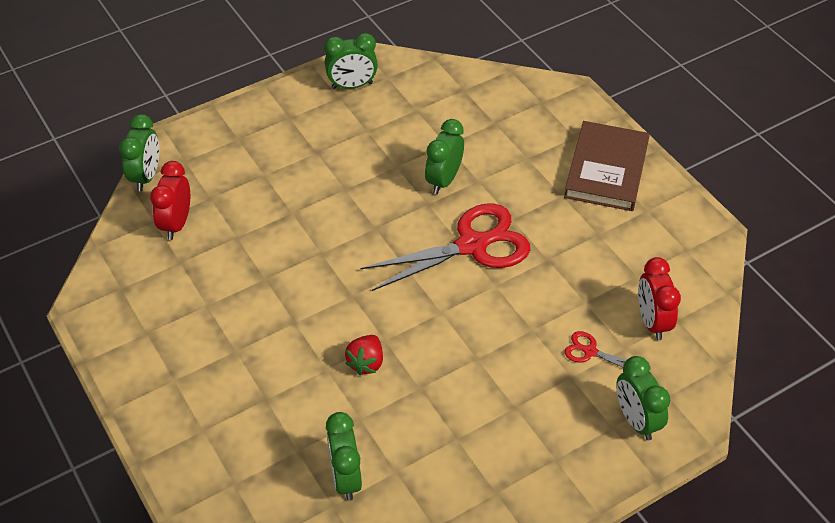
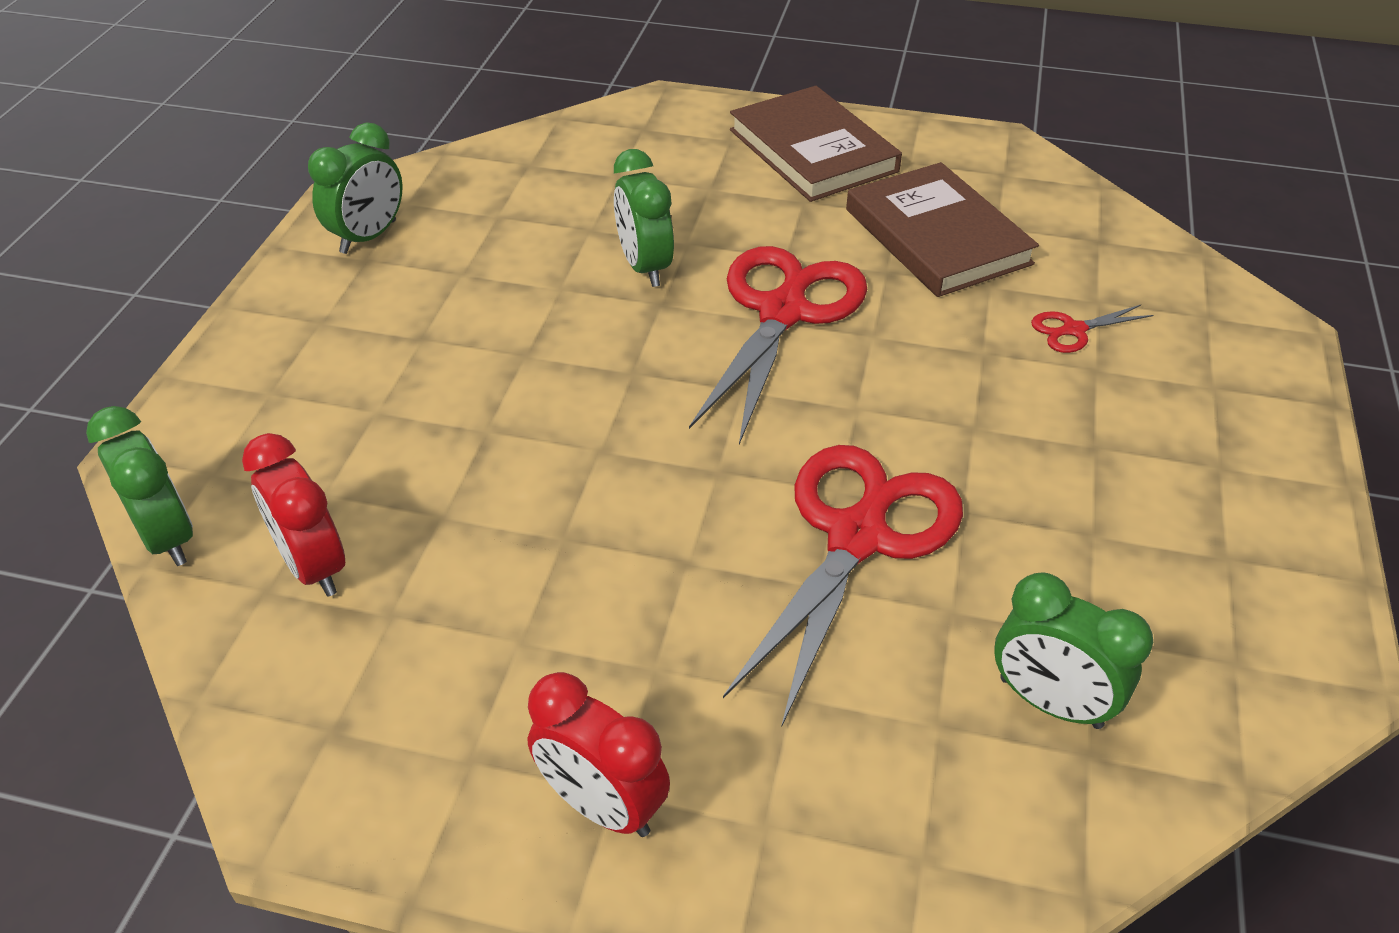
camera: 45 degrees left, 5 degrees down
red strawberry [345,335,383,375] -> red scissors [723,445,963,728]
green clock [616,356,670,440] -> none
red clock [638,257,681,340] -> red clock moved to [527,672,670,837]
none -> brown book [846,162,1039,297]

